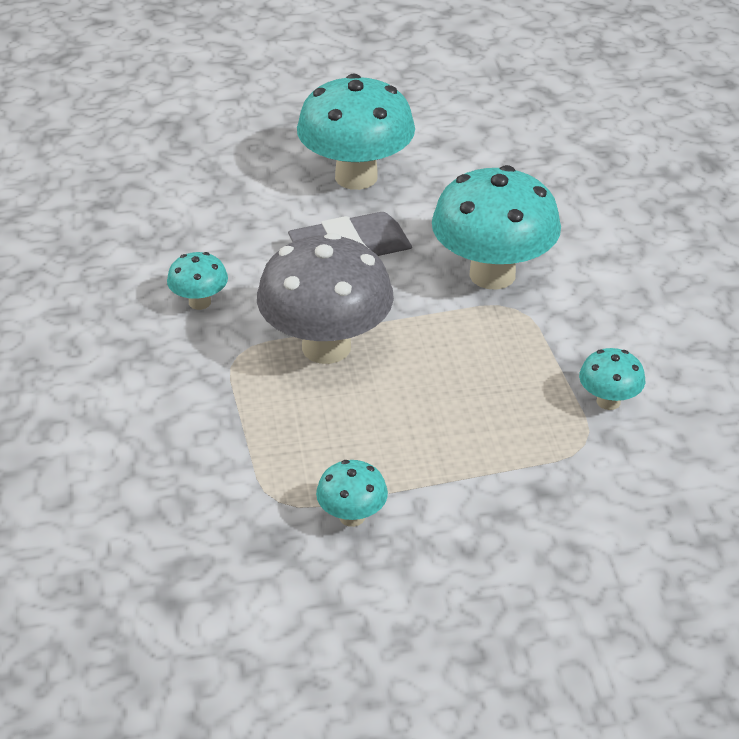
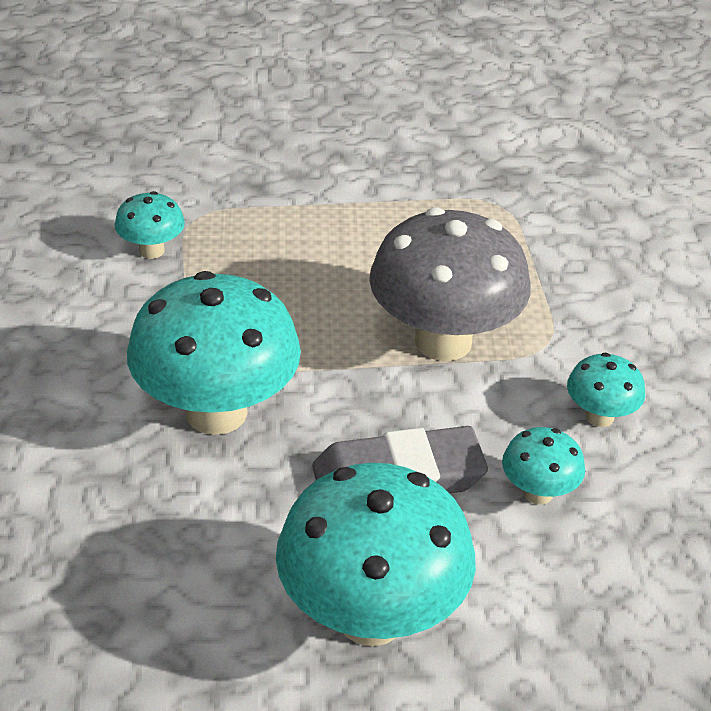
camera: 175 degrees left, 0 degrees up
turquoise mushroom [316,460,388,527] -> turquoise mushroom moved to [502,427,585,505]

